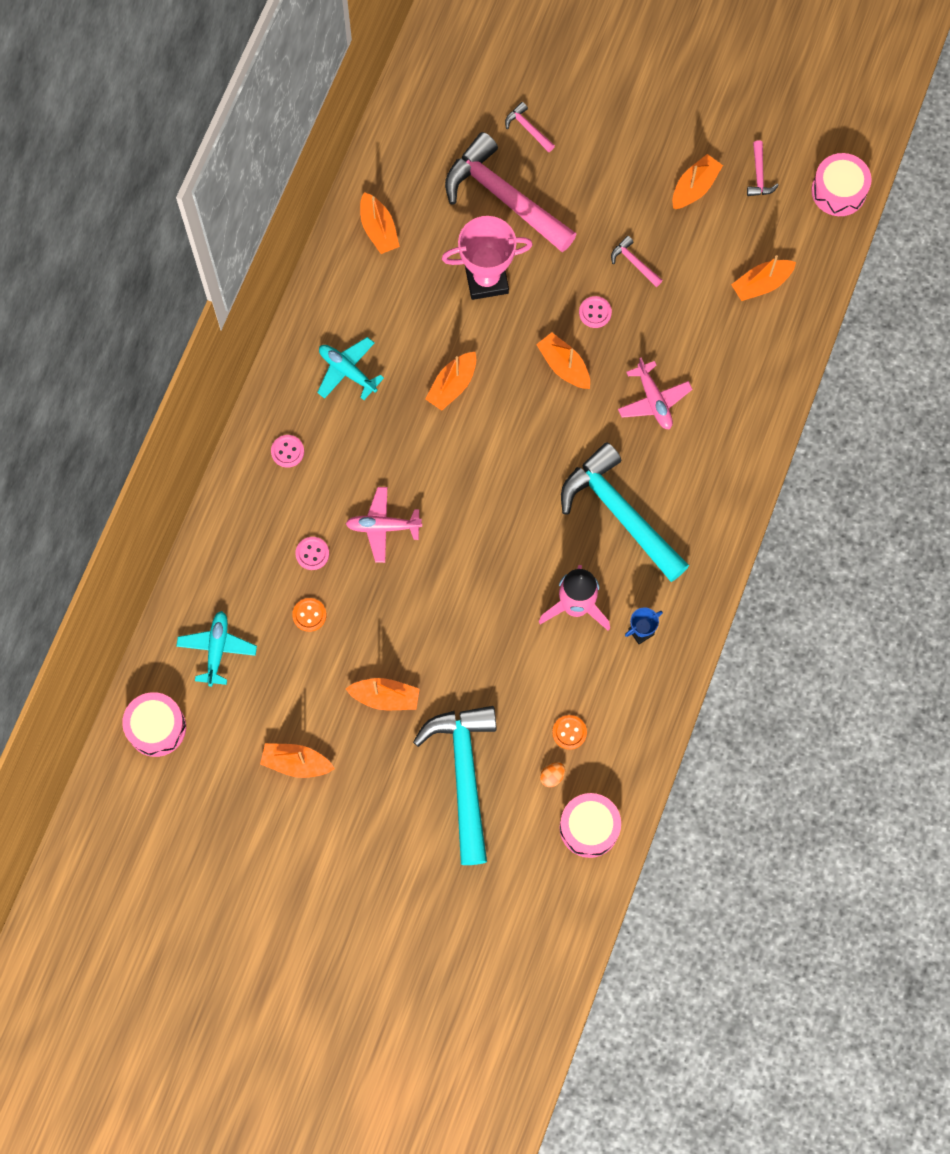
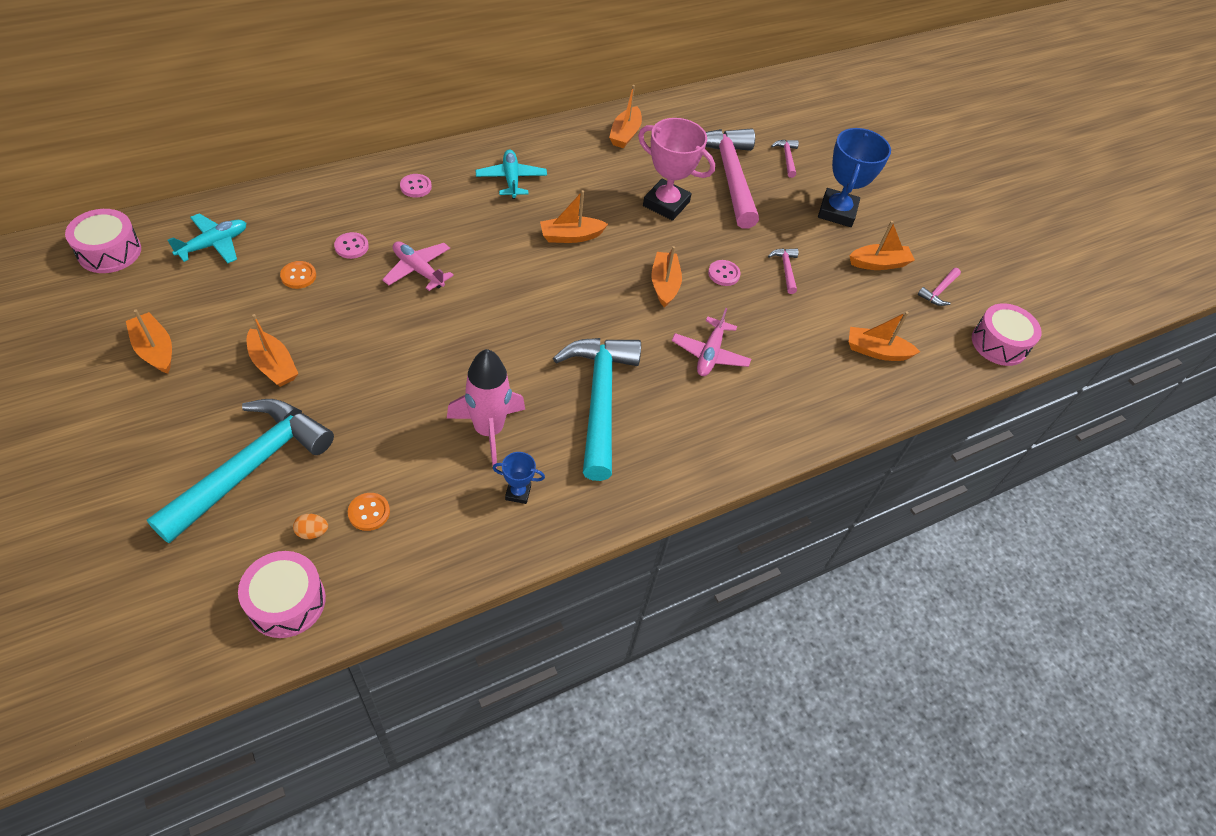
camera: 35 degrees right, 20 degrees down
none -> blue trophy [818,128,891,227]

